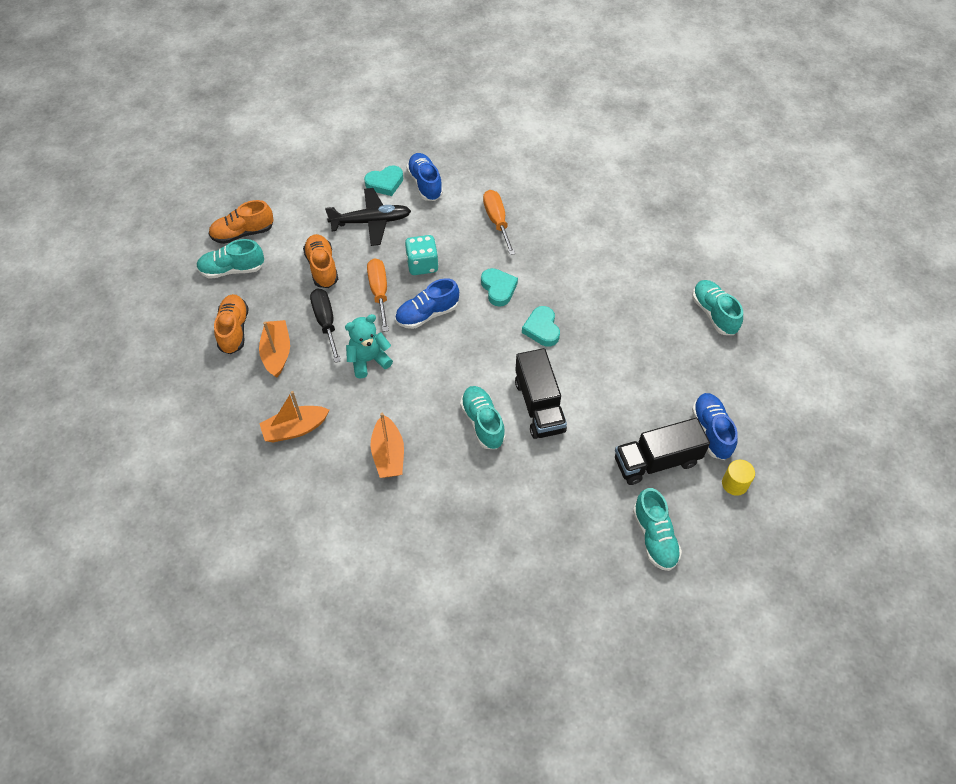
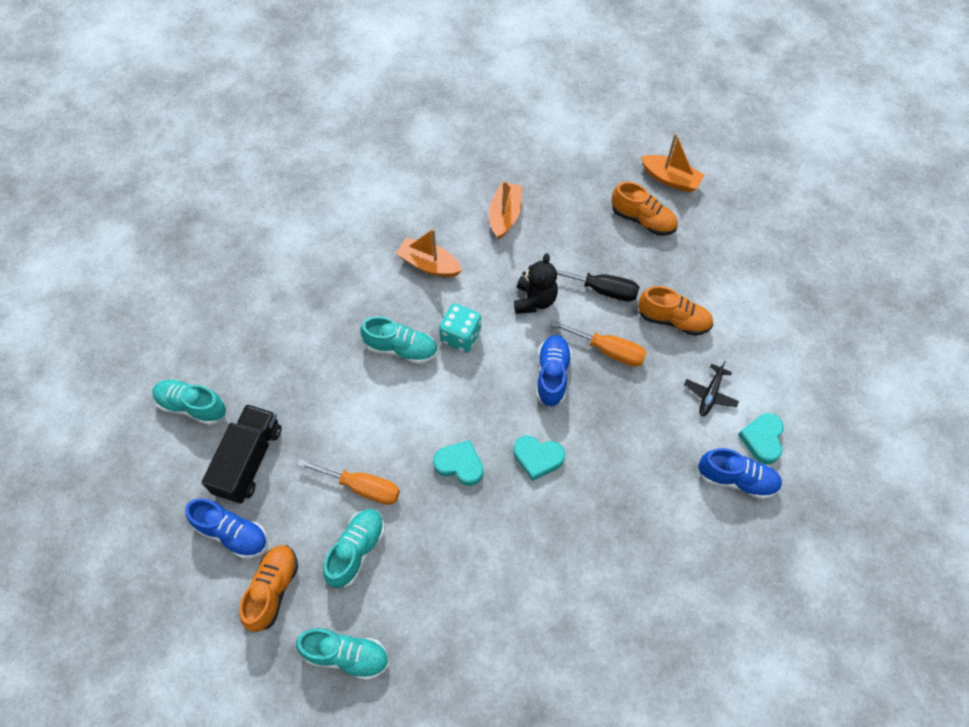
camera: 125 degrees right, 5 degrees up
turquoise shoe [196,239,264,279] -> turquoise shoe moved to [323,509,385,588]
orange shoe [208,200,273,244] -> orange shoe moved to [239,545,298,632]
orange boat [259,320,290,378] -> orange boat moved to [641,133,704,192]
black plane [325,188,411,246] -> black plane [684,361,739,416], size x0.60
turquoise teddy bear [345,314,393,378] -> black teddy bear [514,253,558,314]
turquoise dice [405,235,439,275] -> turquoise dice moved to [439,304,481,352]
orange screwdriver [483,190,515,255] -> orange screwdriver moved to [297,459,400,505]
black truck [515,348,567,439] -> none
yellow cylinder [722,460,755,496] -> none

